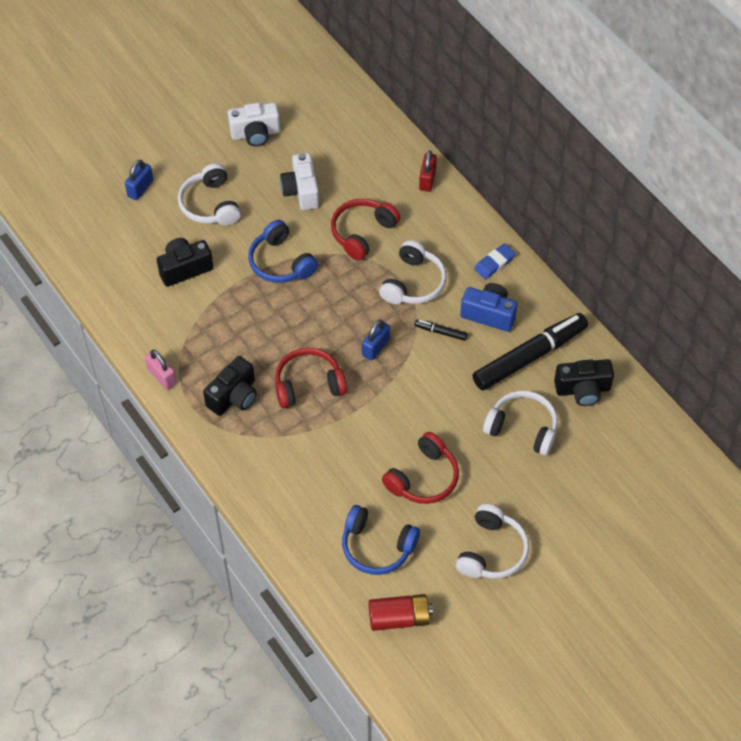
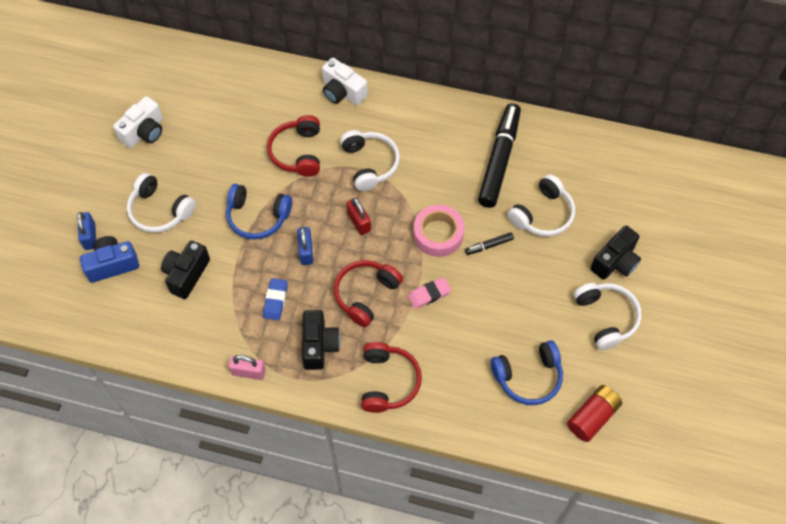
camera: 40 degrees left, 5 degrees up
white camera [280,153,319,210] -> white camera moved to [322,58,368,105]
blue padlock [362,320,390,360] -> blue padlock moved to [297,227,313,265]
red headphones [382,432,459,504] -> red headphones moved to [361,342,422,413]
black marker [414,320,468,341] -> black marker moved to [465,232,514,255]
red padlock [419,150,437,192] -> red padlock moved to [346,198,371,235]
blue camera [460,283,517,332] -> blue camera moved to [80,236,139,283]
blue eraser [474,243,516,279] -> blue eraser moved to [263,278,288,320]
white headphones [483,391,558,456] -> white headphones turned 150 degrees clockwise [508,174,575,237]
black camera [554,359,614,406] -> black camera moved to [590,226,641,280]
none -> pink eraser [408,277,452,309]
none -> pink tape [413,205,464,257]

